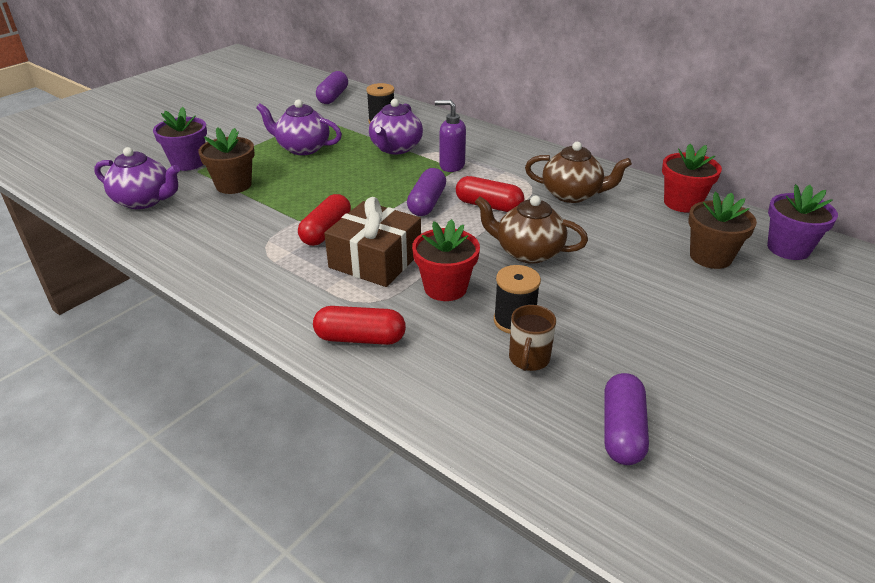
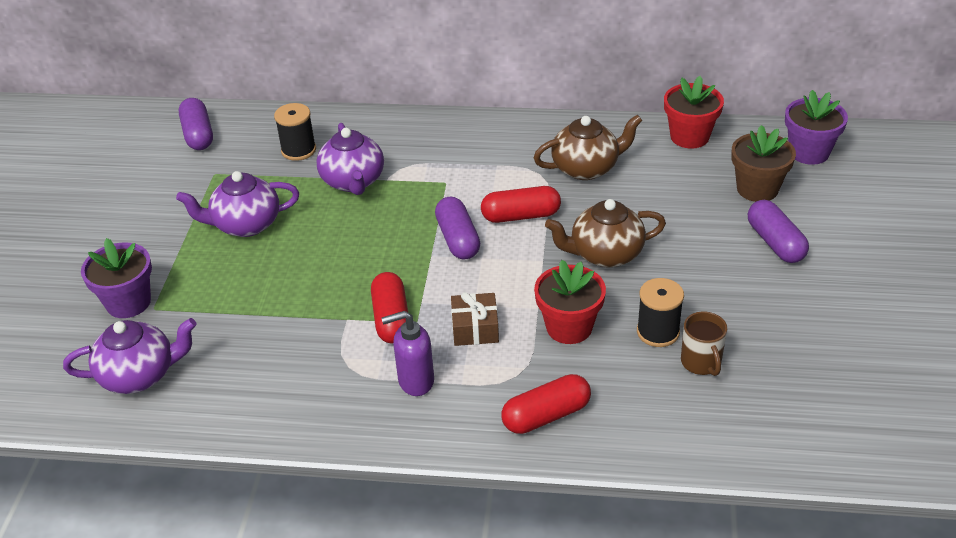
camera: 30 degrees left, 5 degrees up
brown flower pot [198,127,255,194] -> none
brown gift [324,197,421,287] -> brown gift [451,292,499,346], size x0.58
purple soap dispenser [435,100,466,172] -> purple soap dispenser moved to [382,311,434,396]
purple capsule [604,373,649,465] -> purple capsule moved to [748,200,809,263]

